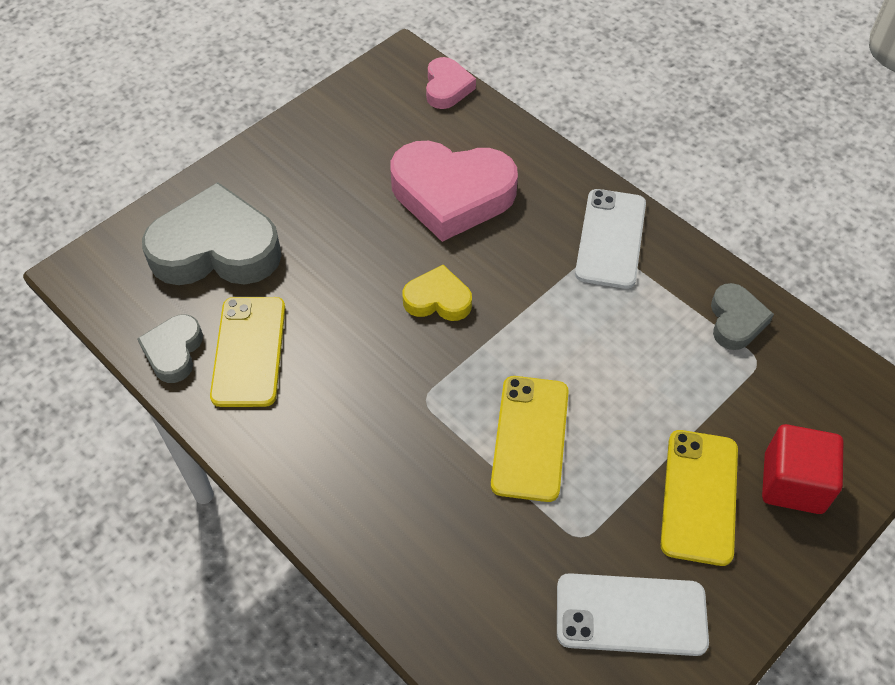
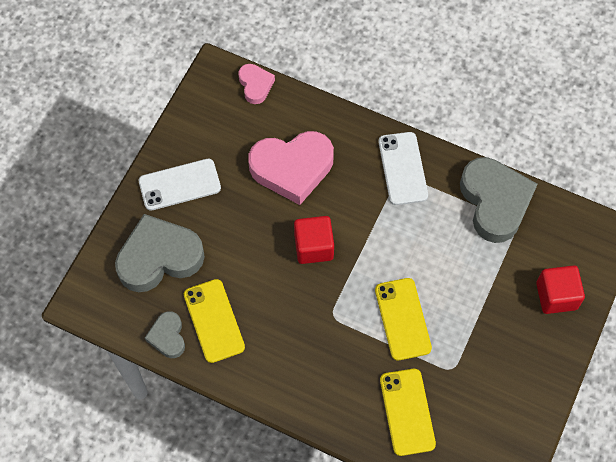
camera: 20 degrees left, 10 degrees up
yellow heart [403,265,472,321] -> red cube [294,216,334,264]
white phone [557,573,709,656] -> white phone moved to [139,159,221,211]
yellow phone [661,430,738,566] -> yellow phone moved to [380,369,436,456]
grey heart [711,283,774,350] -> grey heart [460,157,538,243], size x1.96

